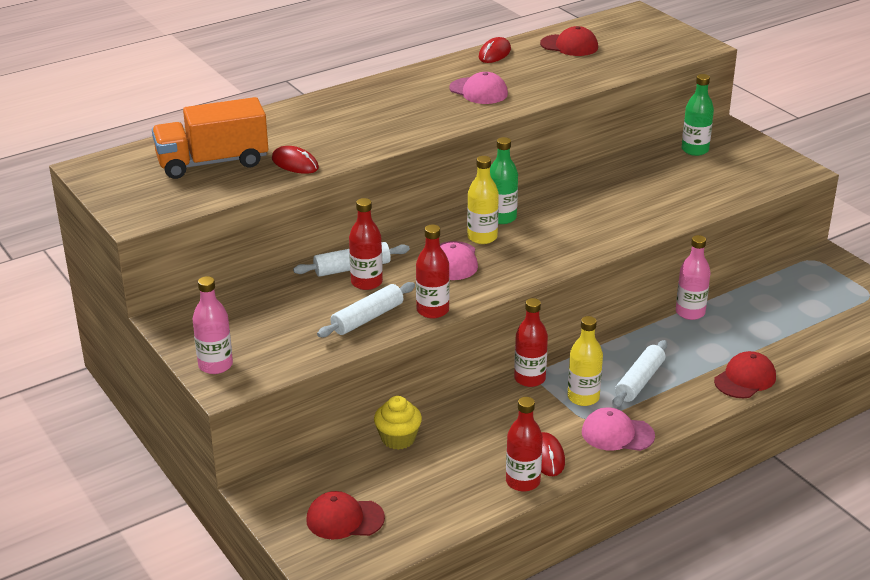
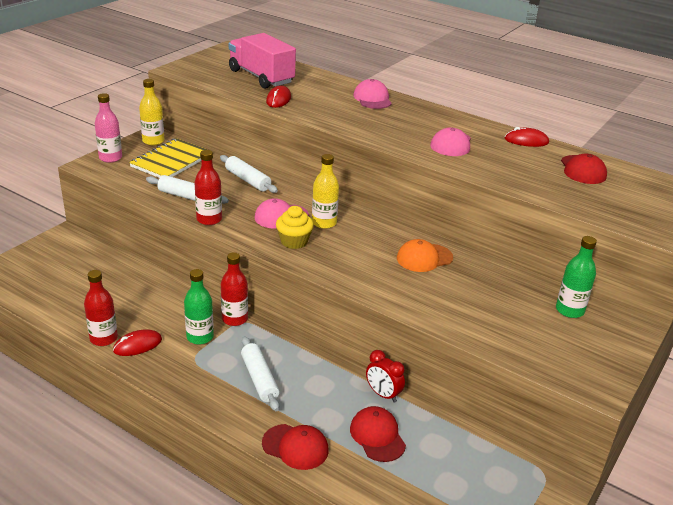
camera: 65 degrees right, 0 degrees up
orange truck [152,97,268,179] -> pink truck [229,33,296,89]
red cap [306,491,385,539] -> red cap moved to [350,406,406,462]
red bottle [349,198,383,290] -> none
yellow cupcake [374,396,422,450] -> yellow cupcake moved to [276,206,314,249]
green bottle [490,137,518,224] -> green bottle moved to [184,269,214,345]
yellow bottle [567,316,603,406] -> yellow bottle moved to [139,79,164,145]
pink cap [582,407,655,451] -> pink cap moved to [353,79,392,109]
white rolling pin [612,340,667,408] -> white rolling pin turned 60 degrees clockwise [241,336,279,411]
pink bottle [676,235,711,320] -> red clock [366,350,405,403]
none -> yellow notebook [129,138,207,178]
none -> orange cap [397,239,453,272]

